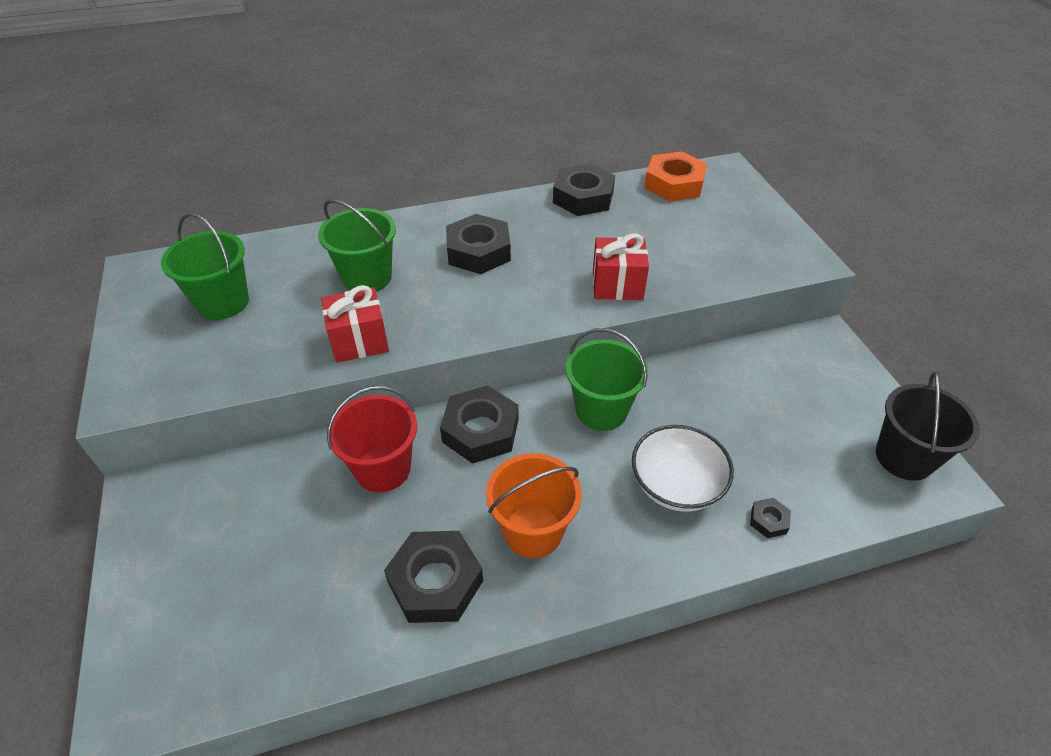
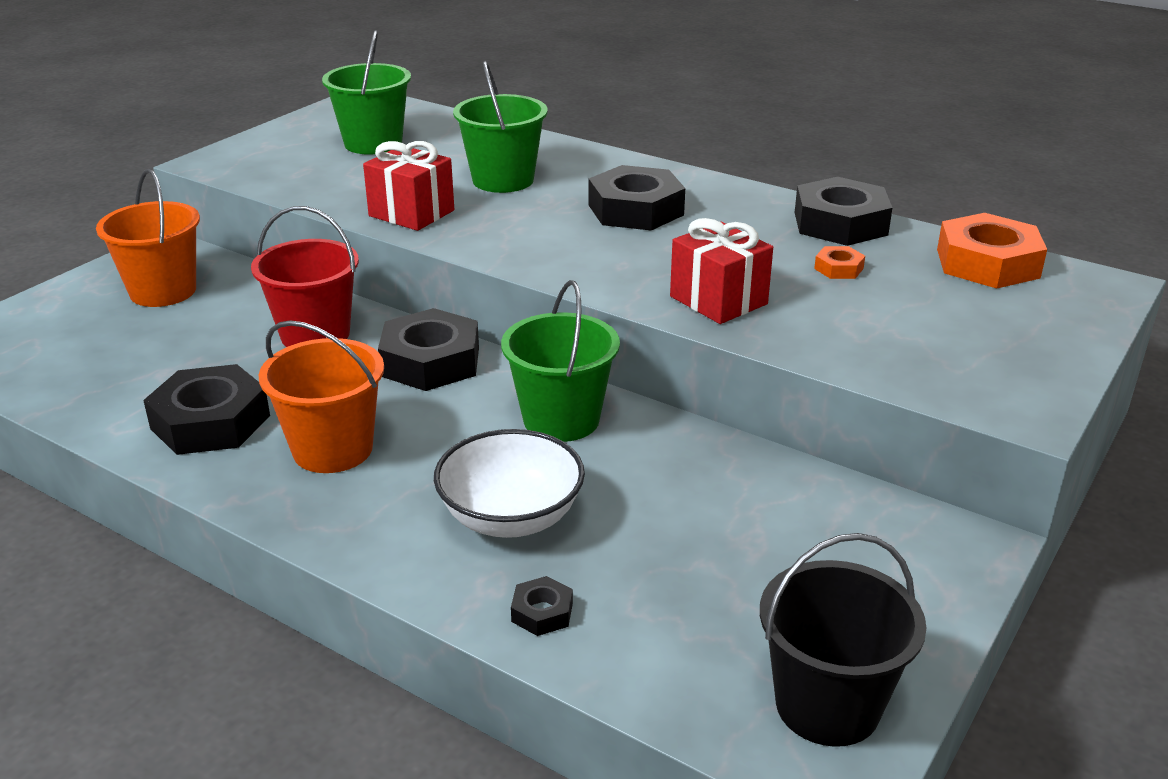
camera: 50 degrees right, 15 degrees down
none -> orange bucket [96,169,200,307]
none -> orange nut [814,246,865,279]

